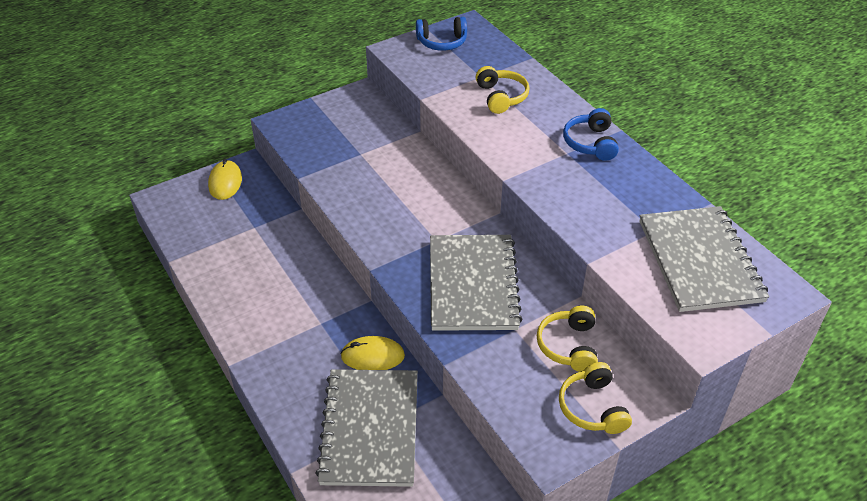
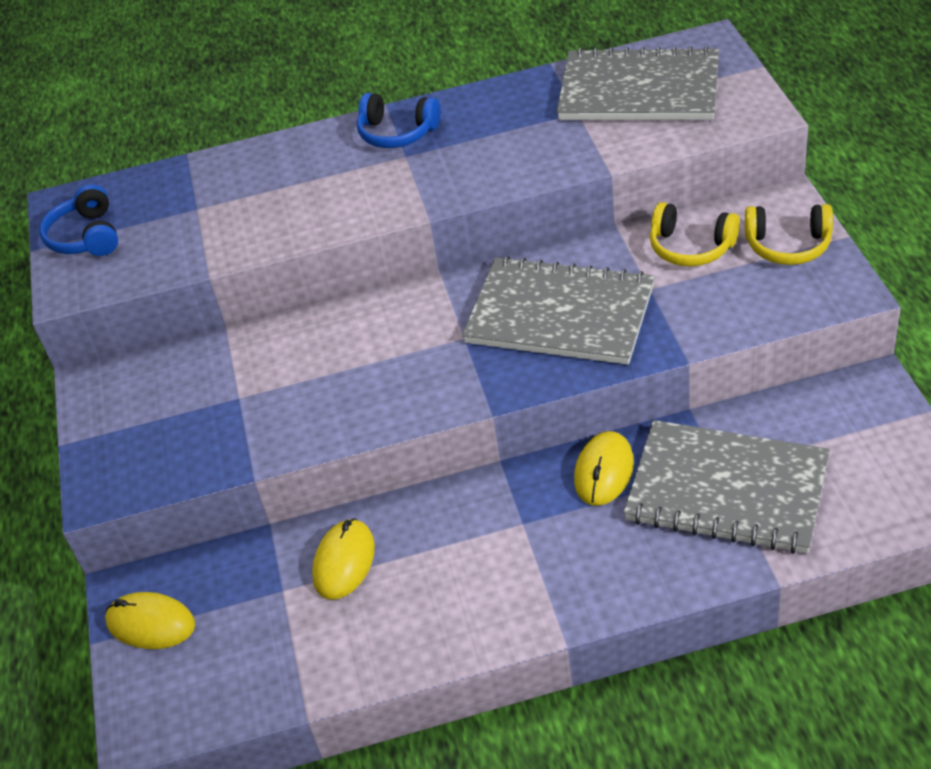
camera: 65 degrees left, 0 degrees up
blue headphones [416,17,467,51] -> blue headphones turned 150 degrees clockwise [40,184,118,256]
yellow headphones [476,66,530,114] -> none
none -> yellow mouse [312,518,375,600]

